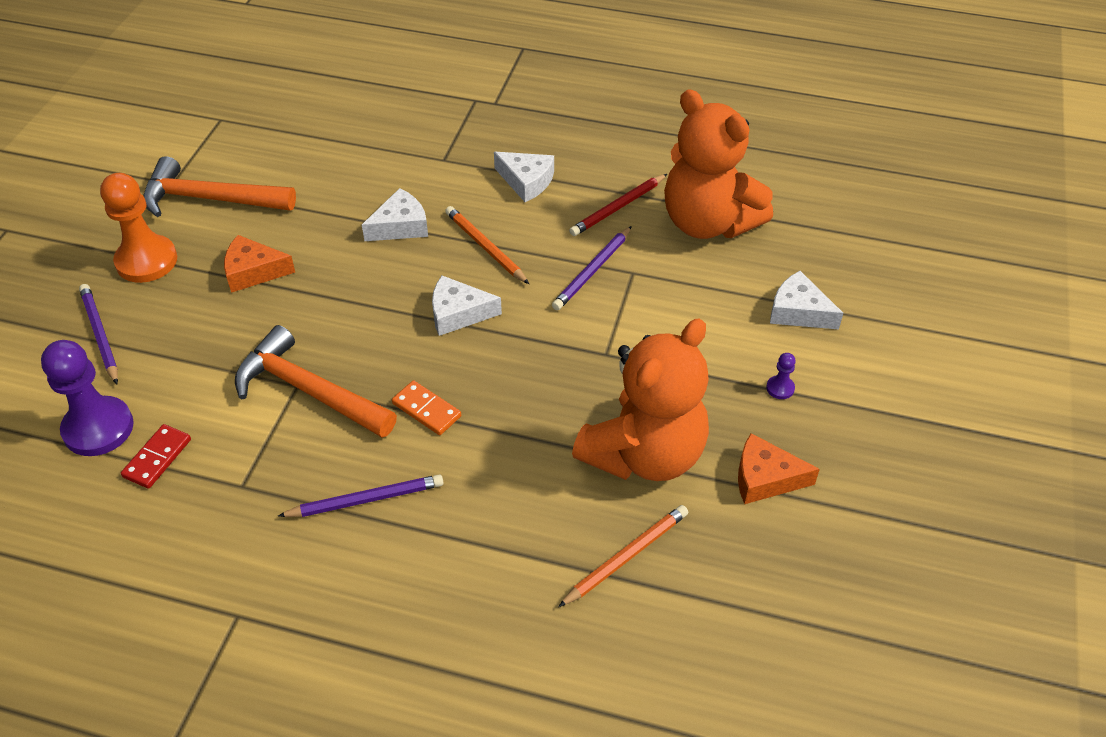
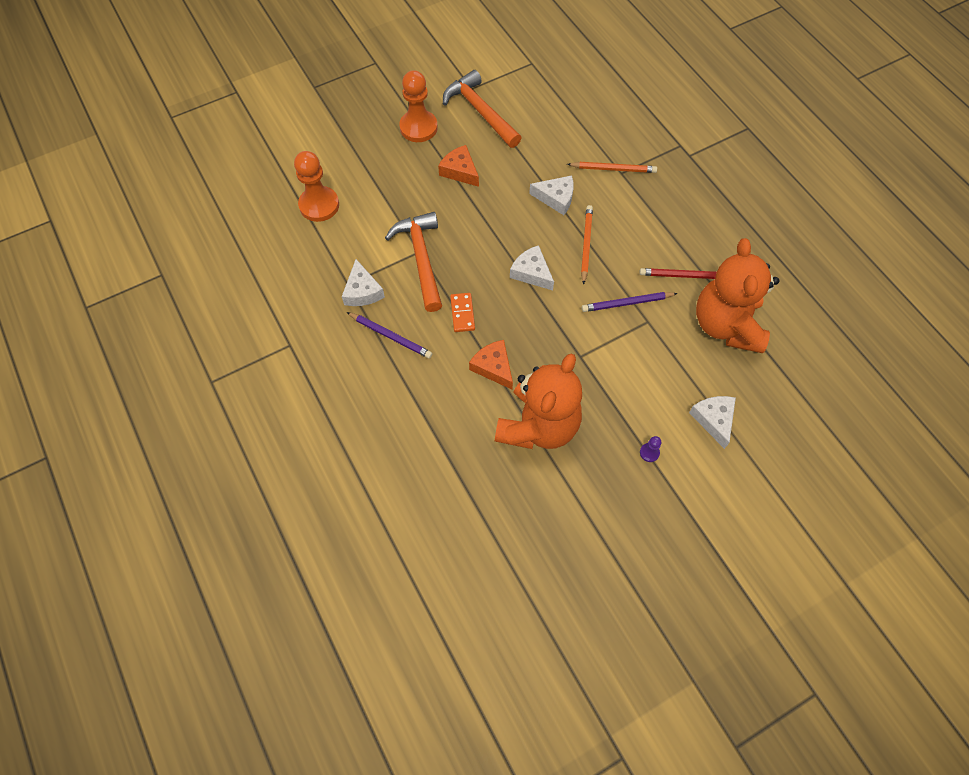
camera: 45 degrees right, 15 degrees up
purple pawn [41,340,134,456] -> orange pawn [294,151,339,222]
purple pencil [79,284,118,384] -> none
red domino [121,424,191,489] -> none
white cheese [494,152,554,202] -> white cheese moved to [342,259,385,306]
orange pencil [558,505,688,607] -> orange pencil moved to [567,162,657,173]
orange teddy bear [572,319,709,481] -> orange teddy bear turned 60 degrees counterclockwise [495,353,582,449]
orange cheese [738,433,820,504] -> orange cheese moved to [469,340,513,389]

